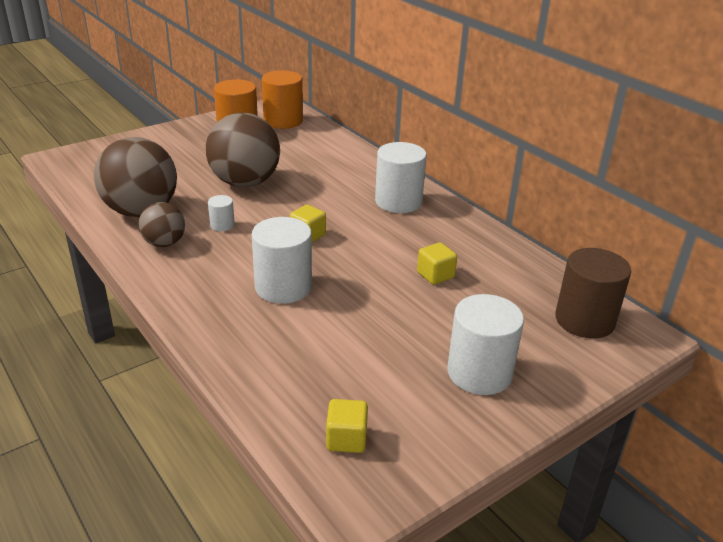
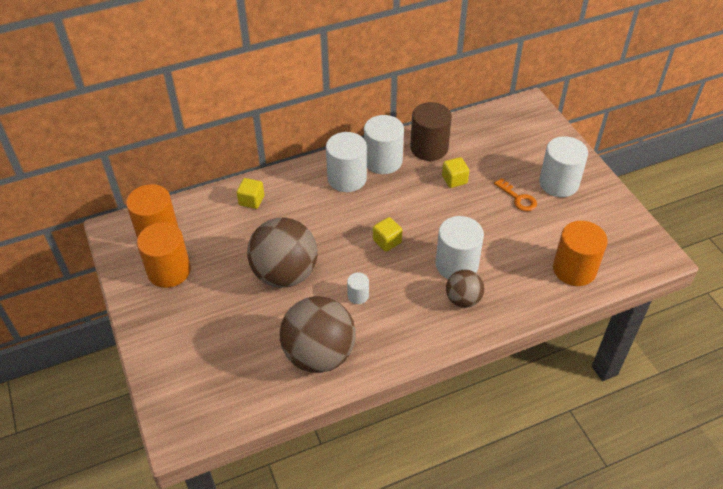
camera: 75 degrees left, 15 degrees up
brown ball [139,202,185,247] -> brown ball moved to [446,270,484,308]
yellow cube [326,399,368,453] -> yellow cube moved to [236,178,264,209]
brown cylinder [555,248,631,338] -> brown cylinder moved to [410,102,452,161]
none -> white cylinder [364,115,404,174]
none -> orange key [494,178,537,211]
none -> orange cylinder [553,221,608,286]

